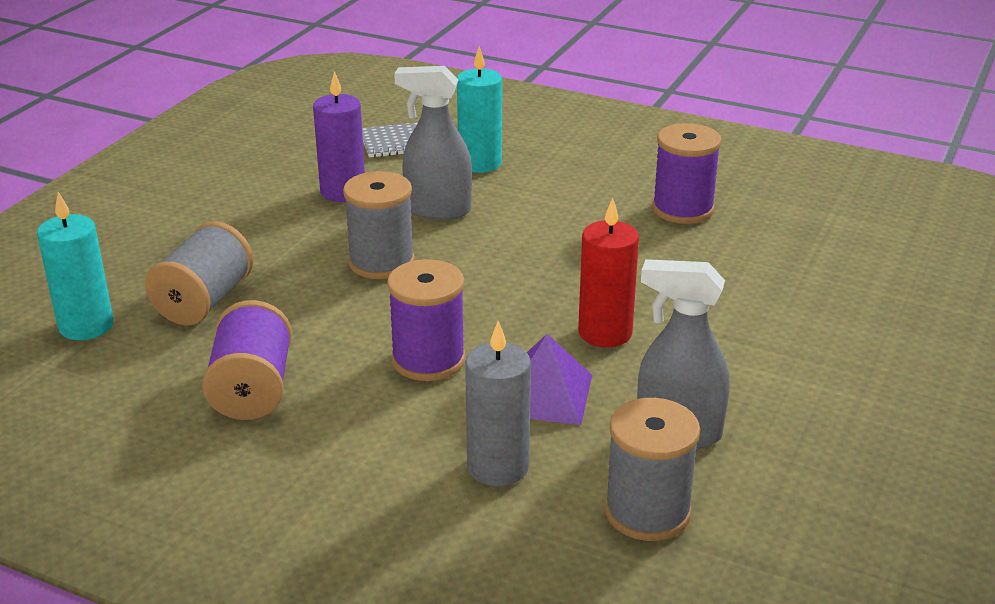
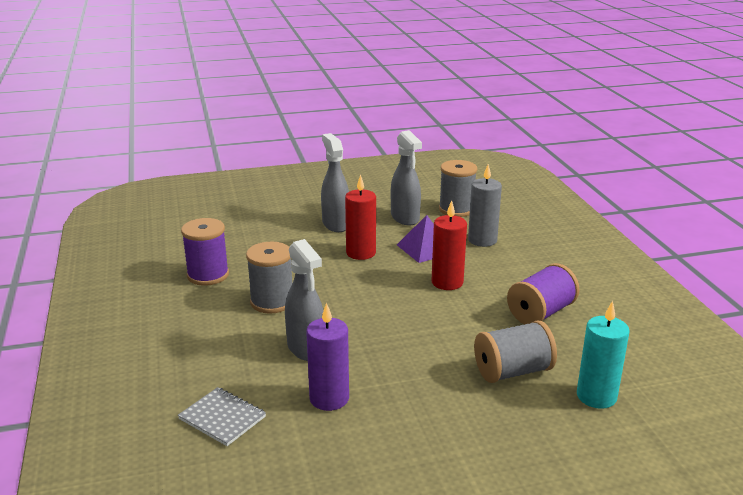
camera: 130 degrees left, 5 degrees down
grey spool [343,171,415,279] -> grey spool moved to [246,242,293,314]
purple spool [387,259,466,381] -> red candle [432,200,467,290]
turquoise candle [457,46,502,173] -> none
none -> grey spray bottle [321,133,349,232]

